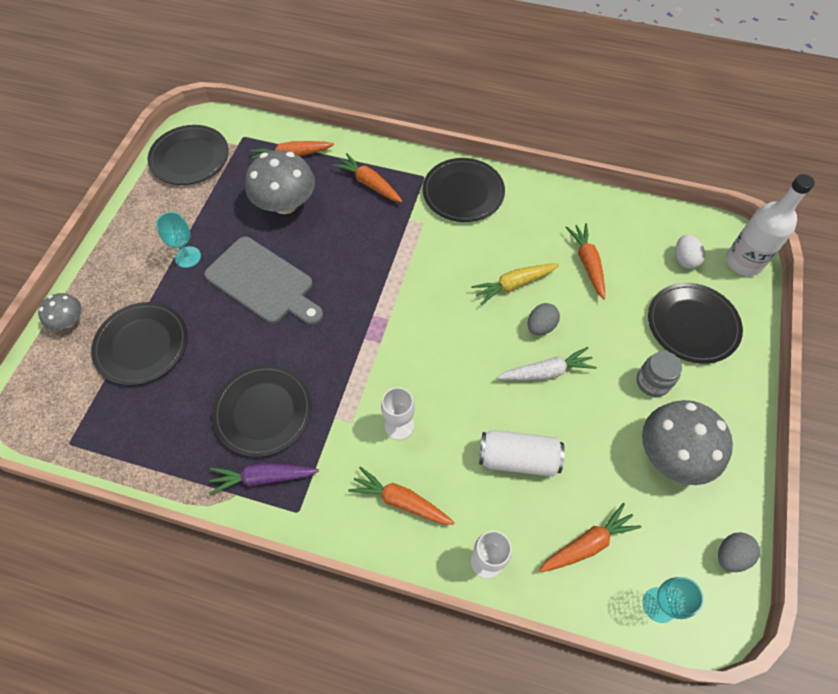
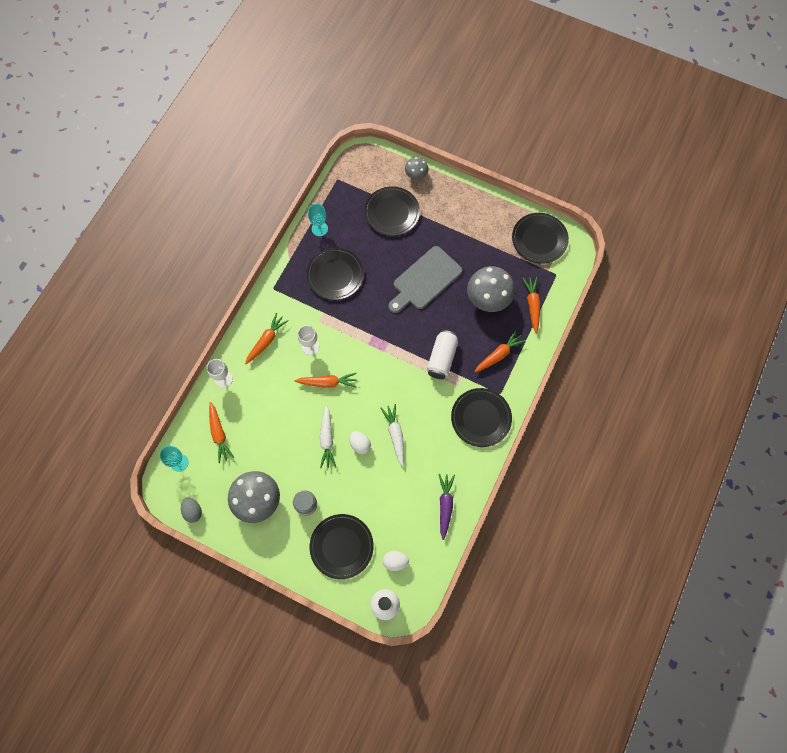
camera: 100 degrees right, 10 degrees up
turquoise goblet [156,212,201,268] -> turquoise goblet moved to [308,204,328,236]
purple carrot [209,463,319,495] -> purple carrot moved to [439,474,455,540]
yellow carrot [471,264,559,305] -> white carrot [380,404,404,467]
white can [479,430,565,477] -> white can moved to [427,330,458,379]
grey egg [528,303,560,335] -> white egg [349,431,371,454]
orange carrot [565,223,605,300] -> orange carrot moved to [294,373,357,388]

